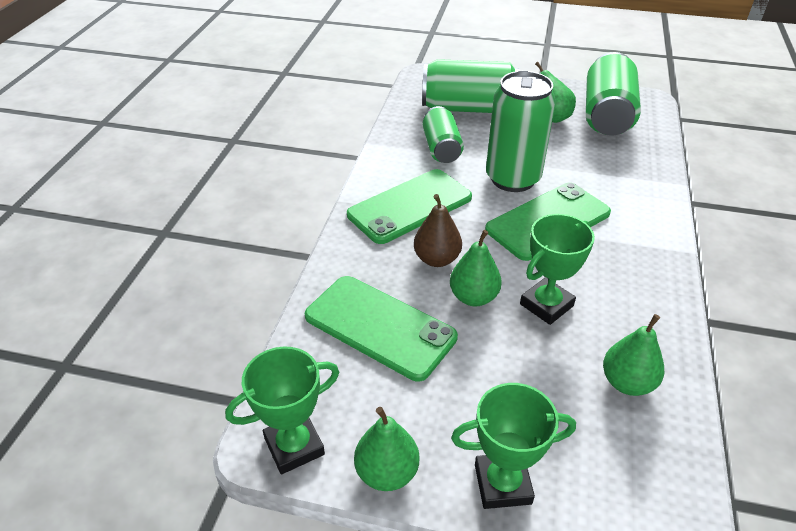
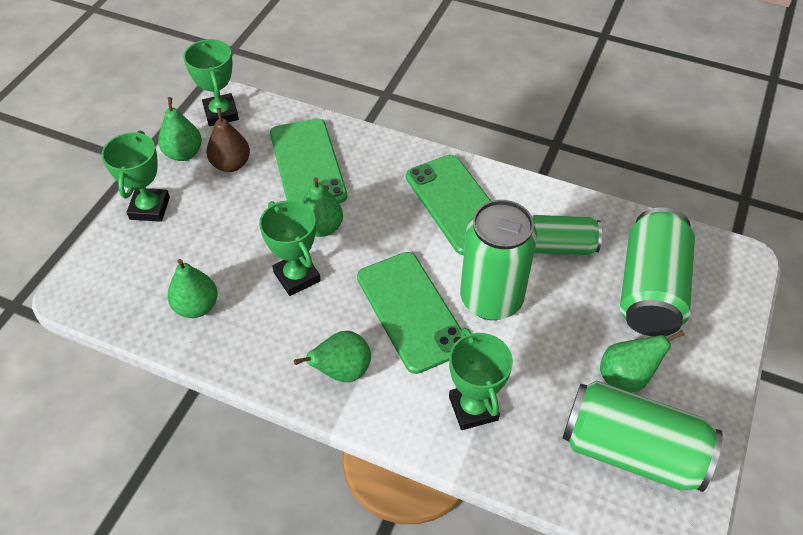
camera: 100 degrees right, 10 degrees up
green phone [305,276,458,382] -> green phone turned 60 degrees counterclockwise [270,118,347,203]
brown pear [414,194,462,267] -> brown pear moved to [206,108,250,172]
none -> green pear [294,331,371,382]
none -> green trophy [449,328,513,430]

